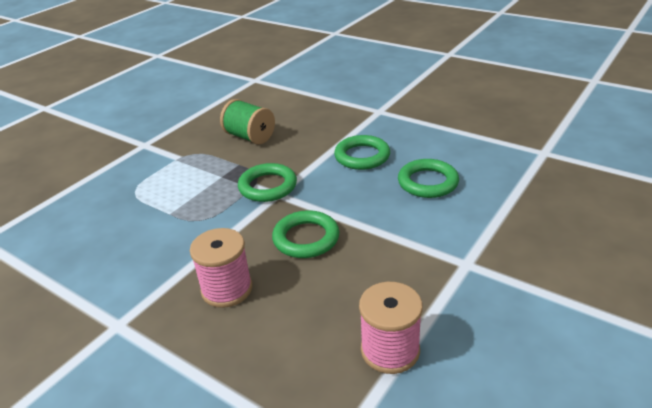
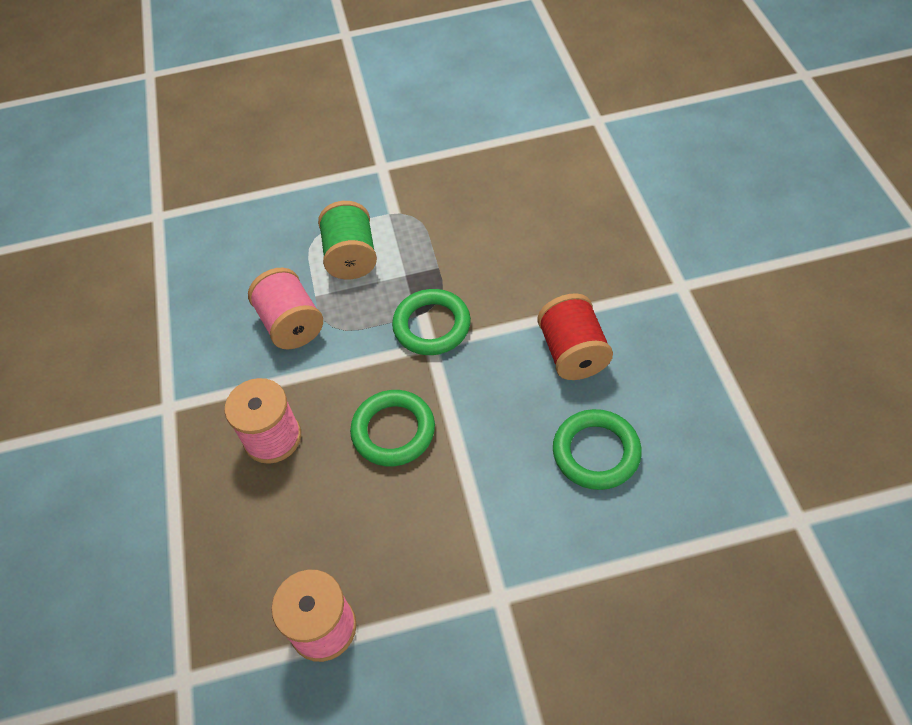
camera: 45 degrees right, 20 degrees up
green spool [220,99,275,145] -> green spool moved to [318,201,377,279]
green ring [334,135,390,170] -> red spool [537,293,613,380]
none -> pink spool [248,268,323,349]

